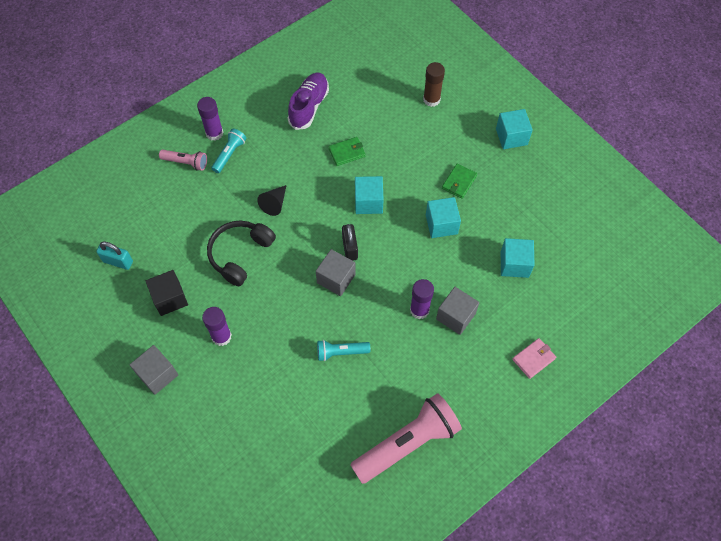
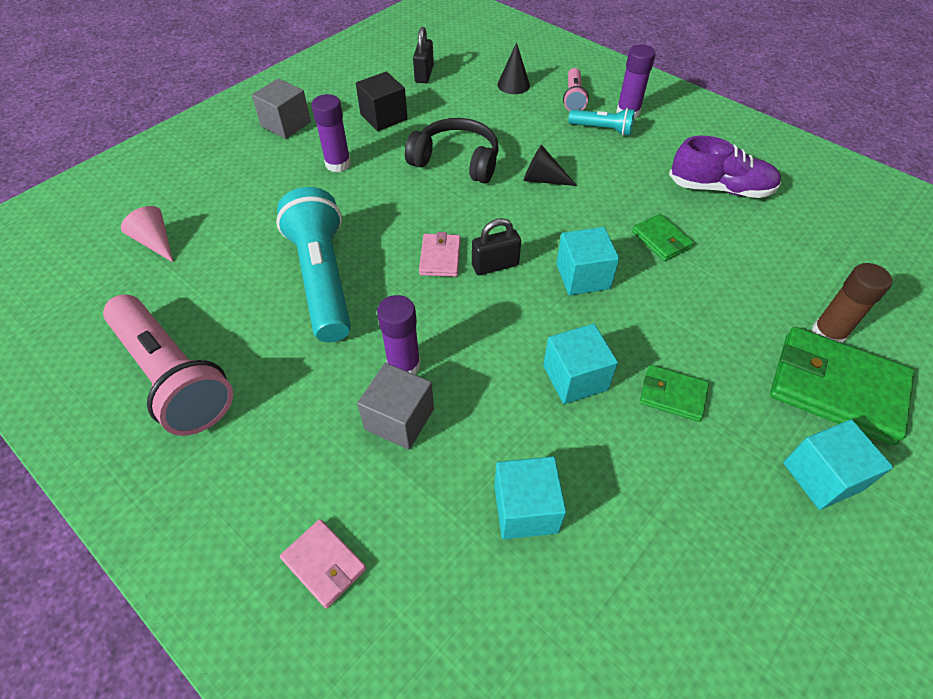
camera: 80 degrees right, 10 degrees down
turquoise padlock [96,241,133,270] -> black padlock [413,27,434,83]
grey cube [316,249,356,296] -> pink wallet [419,232,461,277]
turquoise flashlight [317,340,371,361] -> turquoise flashlight [276,187,351,343], size x2.03
none -> pink cone [121,206,173,262]
none -> black cone [497,42,530,94]
none -> green wallet [770,327,914,445]

